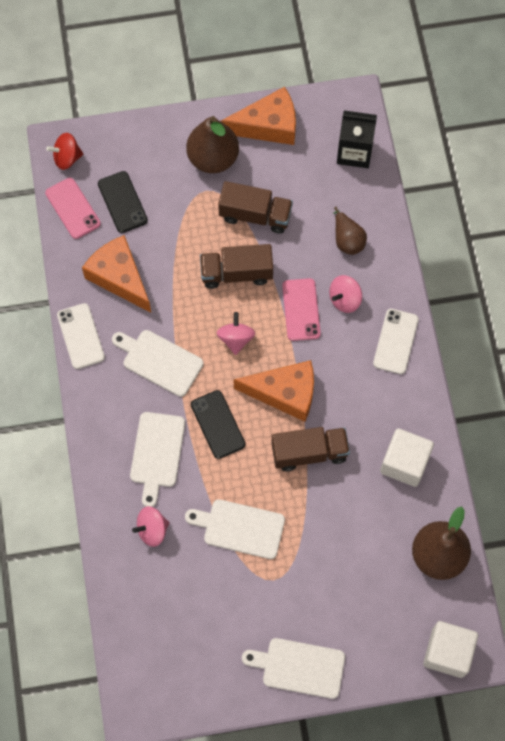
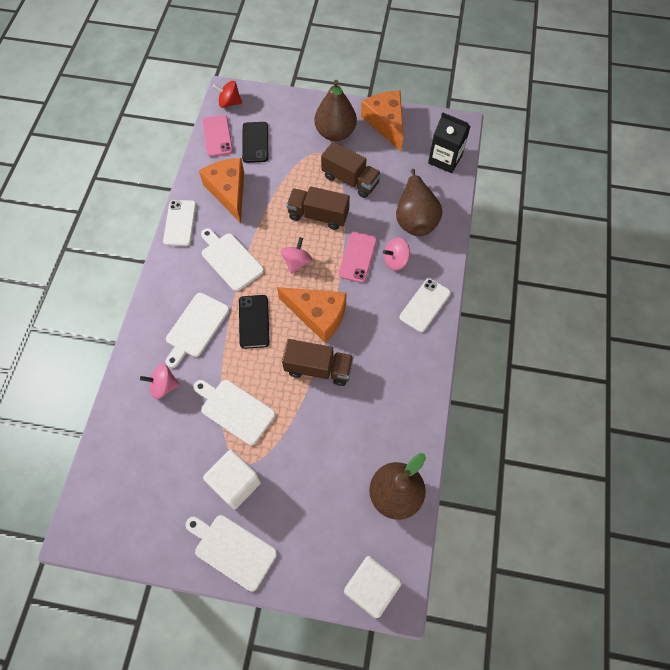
camera: 20 degrees right, 5 degrees down
orange cheese [221,87,296,145] -> orange cheese turned 120 degrees counterclockwise [361,90,403,151]
brown pear [333,207,367,255] -> brown pear [396,169,442,236], size x1.70
white cube [380,429,434,487] -> white cube moved to [203,450,261,509]

